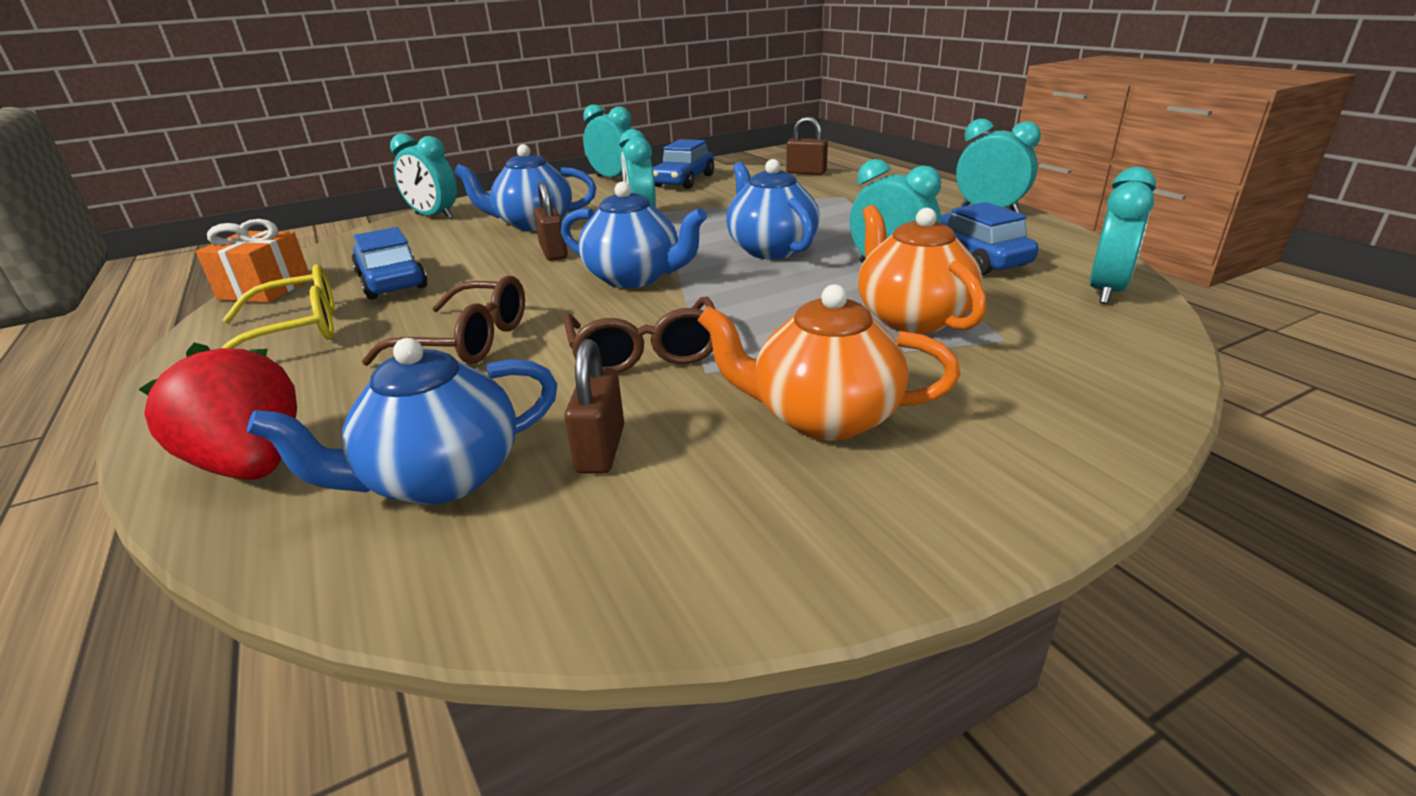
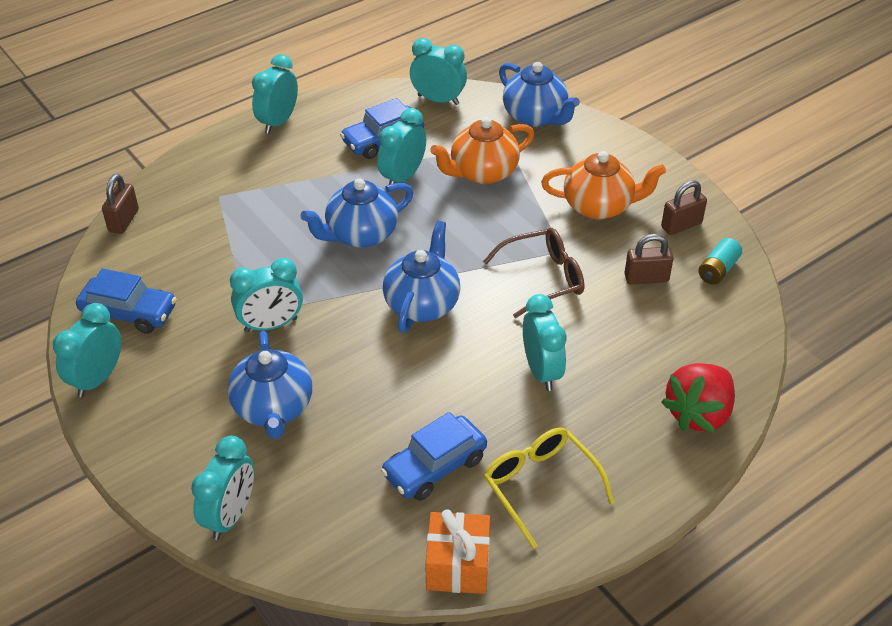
camera: 100 degrees left, 15 degrees up
blue teapot [247,338,557,505] -> blue teapot moved to [499,62,580,127]
brown glasses [362,276,525,366] -> turquoise clock [523,294,567,391]
brown padlock [534,182,568,261] -> brown padlock moved to [661,180,707,235]
orange teapot [698,284,961,441] -> orange teapot turned 90 degrees counterclockwise [541,151,666,220]
none -> turquoise battery [698,238,742,285]

